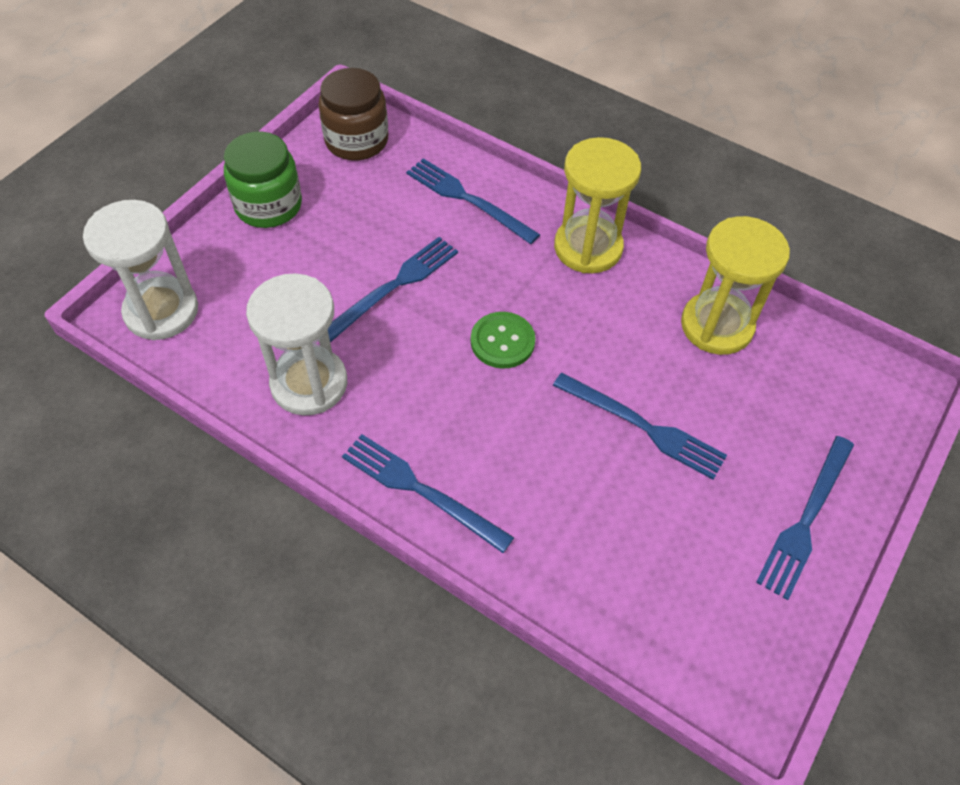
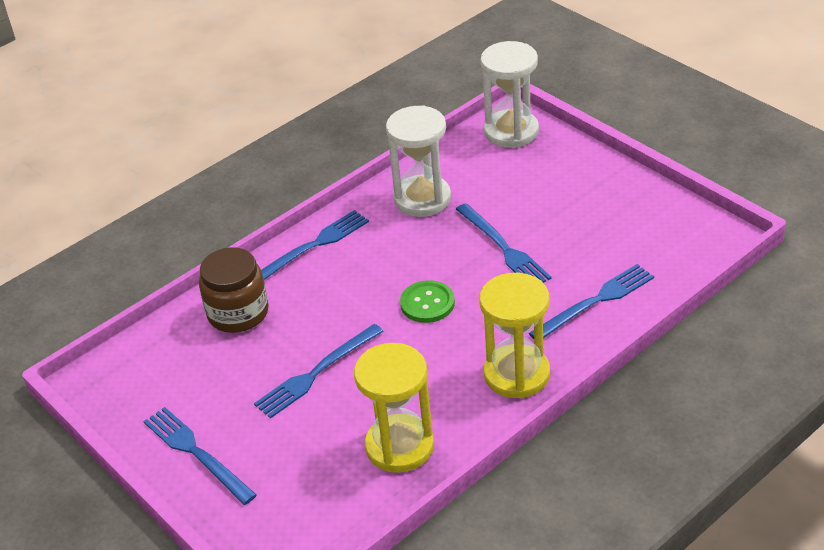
camera: 110 degrees right, 15 degrees down
green jar [224,132,302,228] -> none
brown jar [319,68,388,160] -> brown jar moved to [199,247,268,333]

